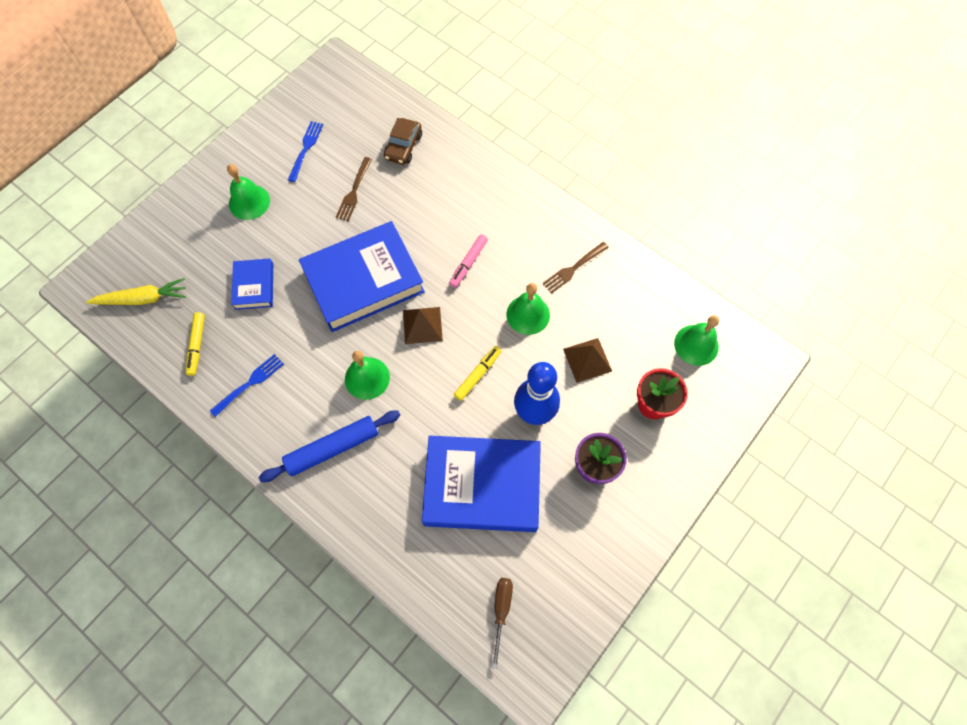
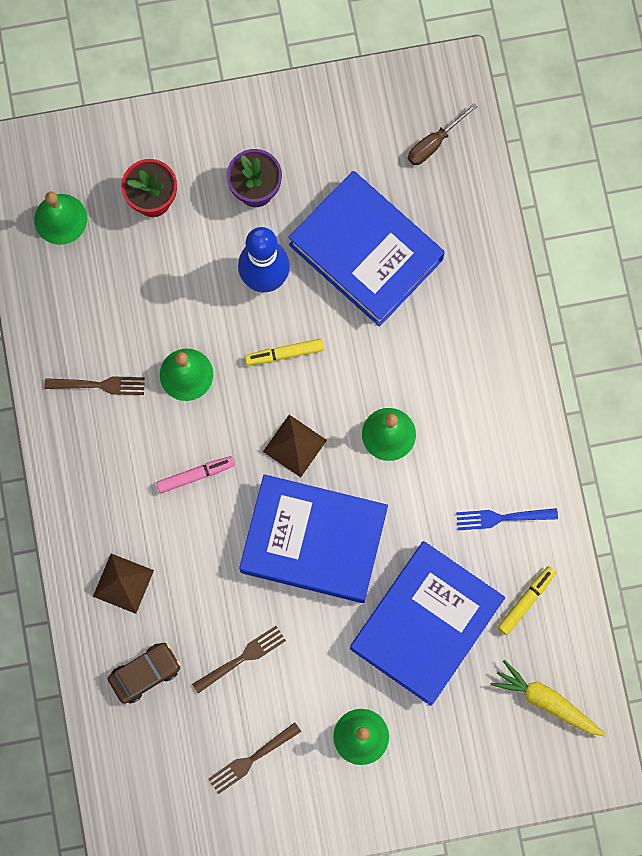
camera: 140 degrees left, 10 degrees up
blue book [231,258,273,310] -> blue book [350,541,505,706], size x2.06
blue rolling pin [259,410,400,482] -> none
blue fork [288,121,323,182] -> brown fork [208,723,301,794]
brown pyramid [563,338,612,383] -> brown pyramid moved to [93,553,154,614]

